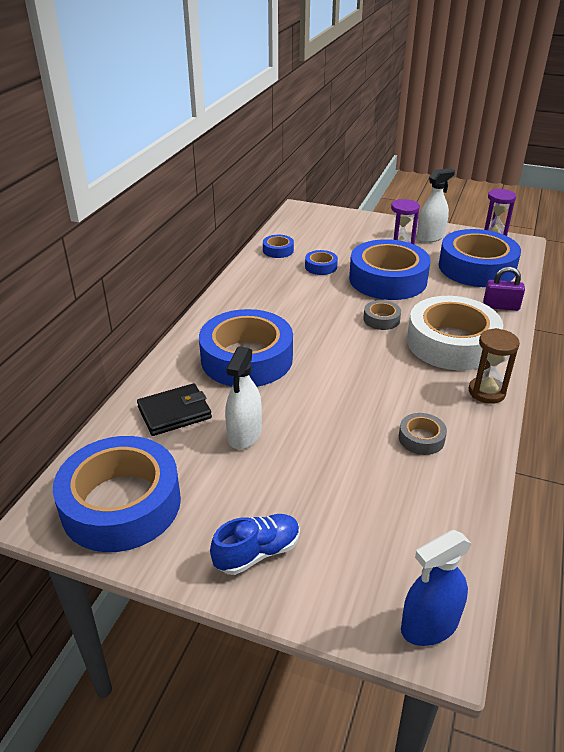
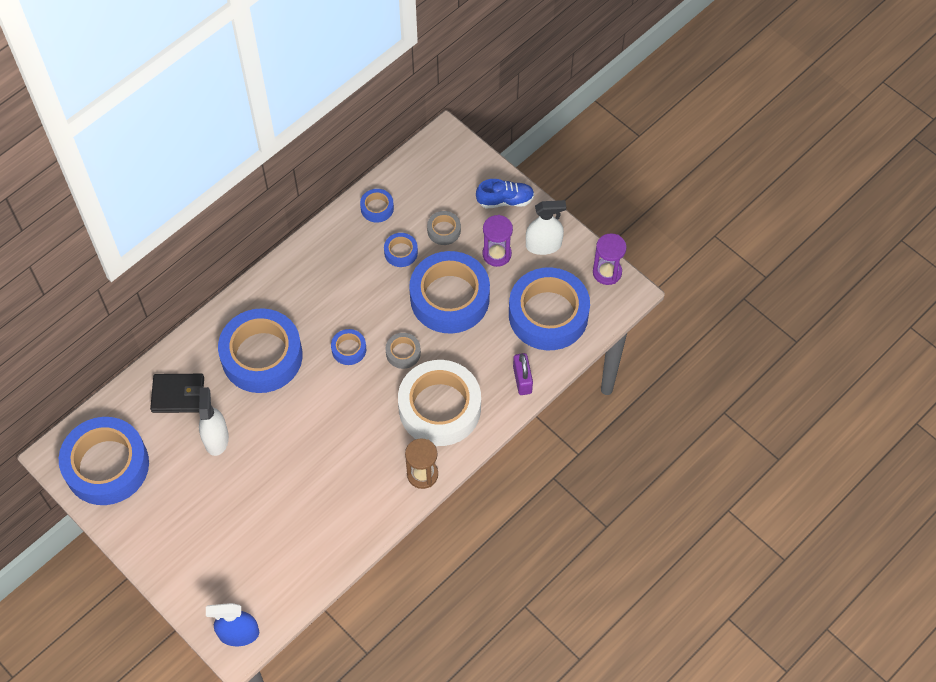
camera: 25 degrees right, 25 degrees up
blue shoe [210,514,300,575] -> blue shoe moved to [476,179,534,208]
white spray bottle [225,346,262,449] -> white spray bottle turned 135 degrees clockwise [199,387,229,456]
grey tape [399,413,447,455] -> grey tape moved to [427,211,461,245]
purple padlock [483,267,525,311] -> purple padlock turned 45 degrees clockwise [513,353,533,395]
none -> blue tape [331,329,366,365]

